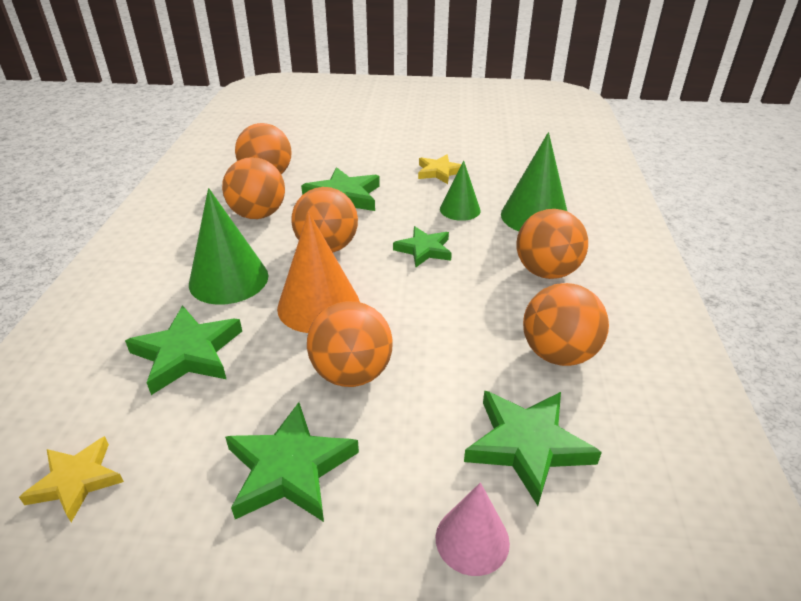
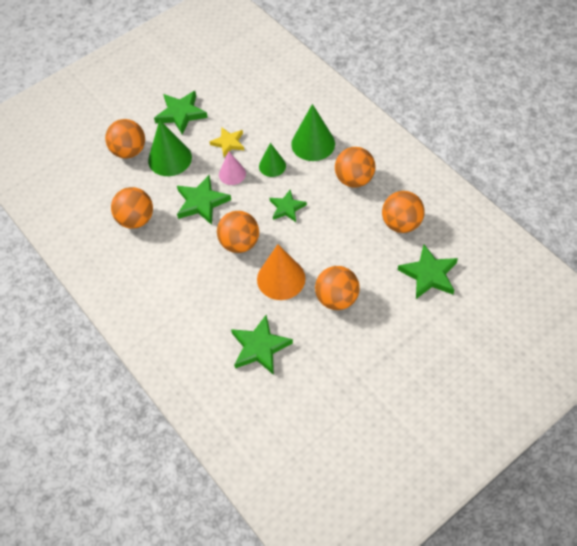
camera: 40 degrees left, 20 degrees up
yellow star [19,436,124,522] -> none
green cone [189,188,268,305] -> green cone moved to [148,120,192,176]
orange ball [222,157,285,219] -> orange ball moved to [105,119,145,159]
green star [225,402,359,522] -> green star moved to [154,91,208,135]
pink cone [436,482,510,576] -> pink cone moved to [219,151,246,185]

